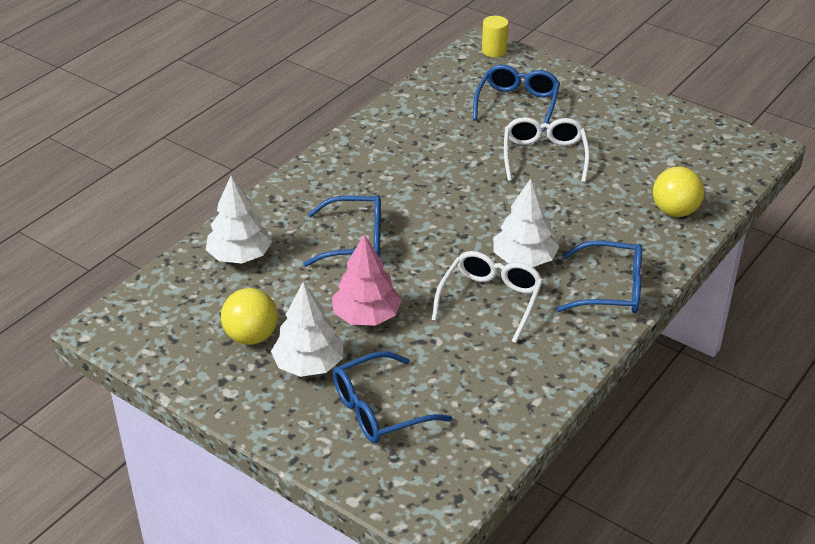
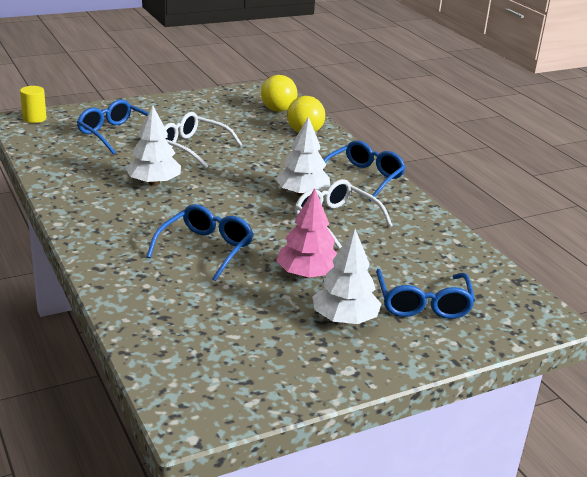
camera: 65 degrees left, 10 degrees down
white tree [206,176,272,263] -> white tree moved to [126,105,181,186]
yellow ball [221,288,278,345] -> yellow ball moved to [261,75,297,112]

